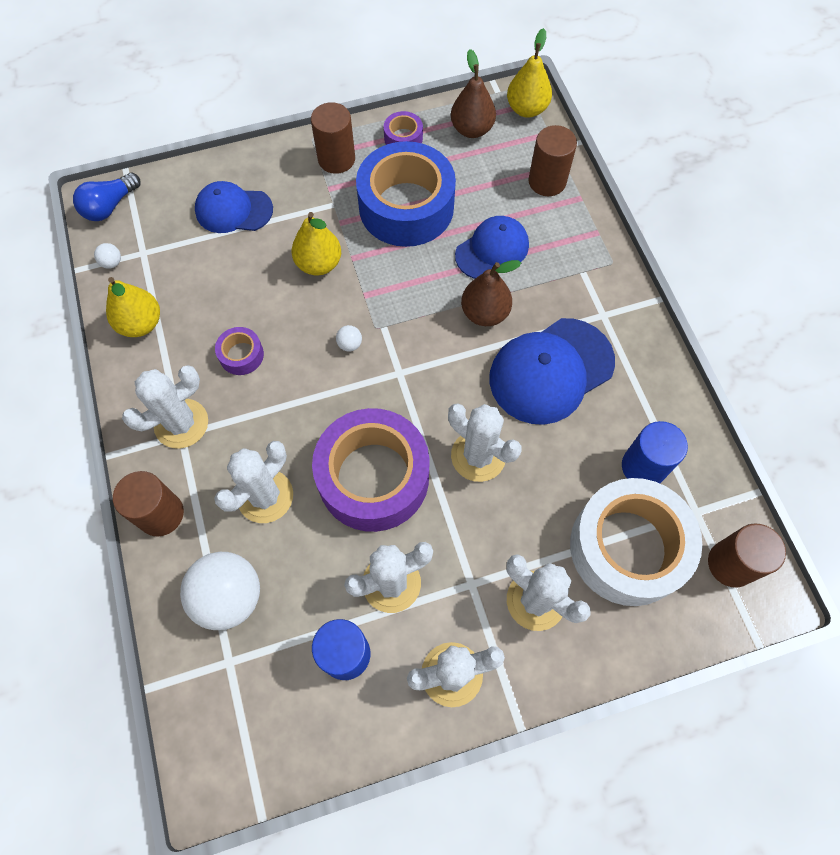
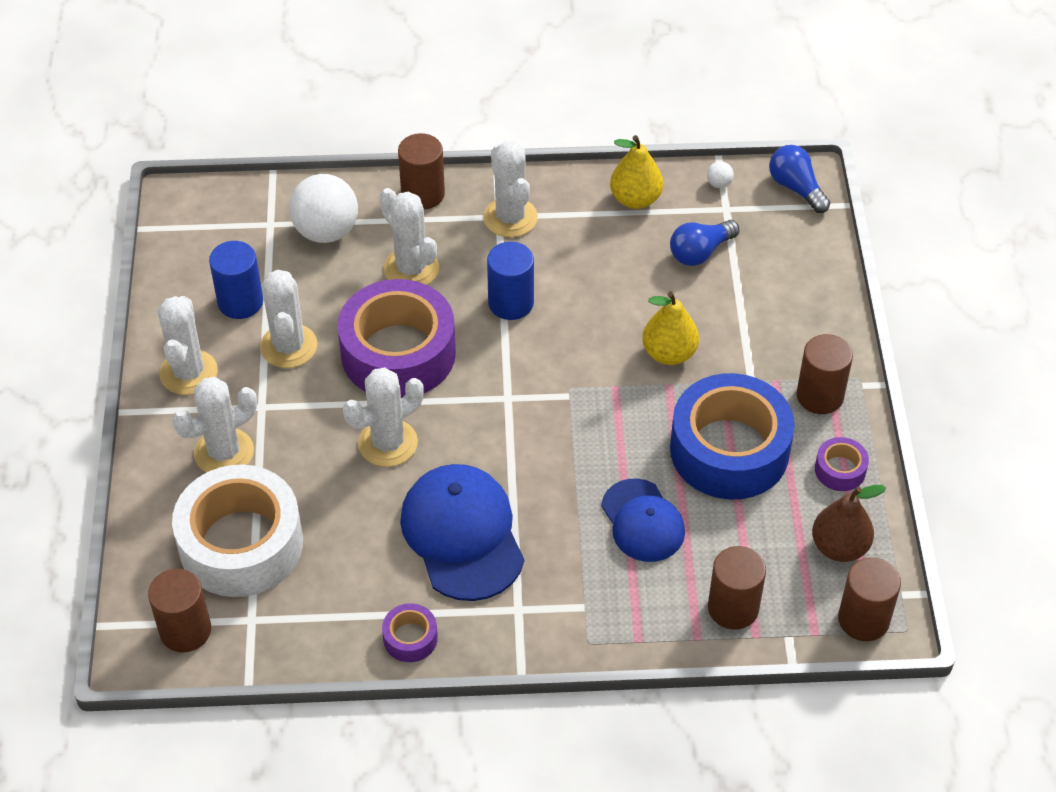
camera: 105 degrees right, 15 degrees down
blue cap [195,181,273,233] -> none
purple tape [215,327,264,375] -> purple tape moved to [382,603,438,662]
white ball [336,325,362,352] -> none
brown pear [461,260,521,326] -> none
yellow pear [507,28,552,118] -> brown cylinder [838,558,901,641]
blue cylinder [622,421,688,483] -> blue cylinder moved to [487,242,534,320]
none -> blue light bulb [670,220,740,266]

